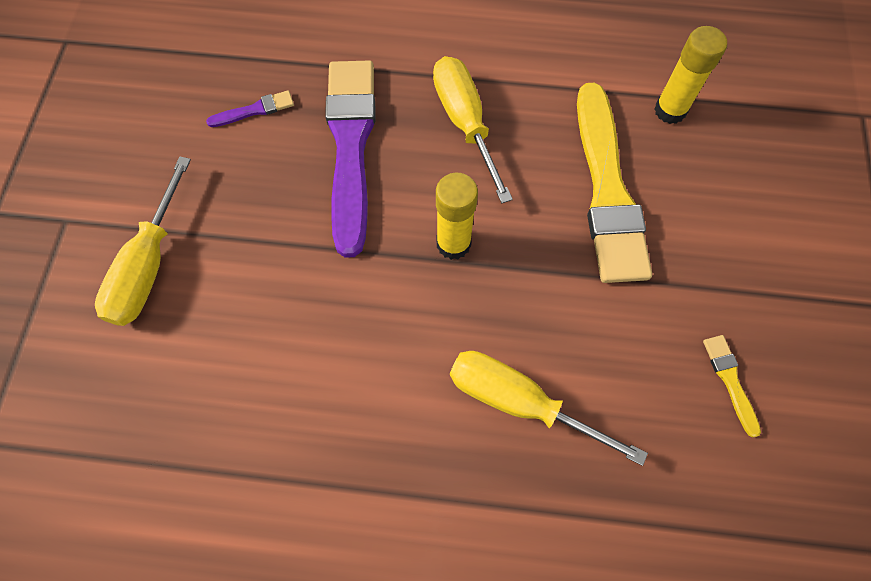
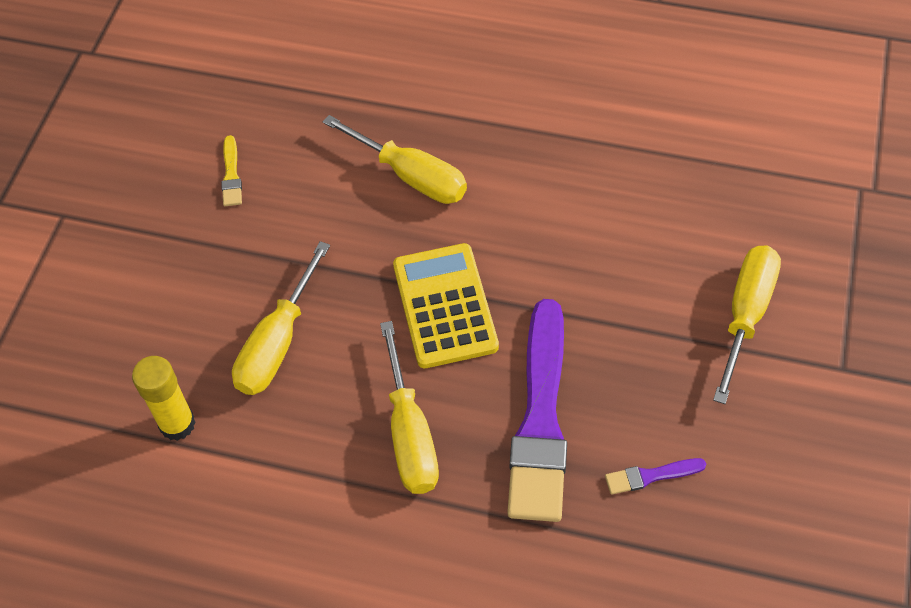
camera: 170 degrees left, 10 degrees down
yellow glue stick [436,173,478,260] -> yellow calculator [393,243,499,368]
yellow brush [577,83,652,283] -> yellow screwdriver [232,241,330,395]

